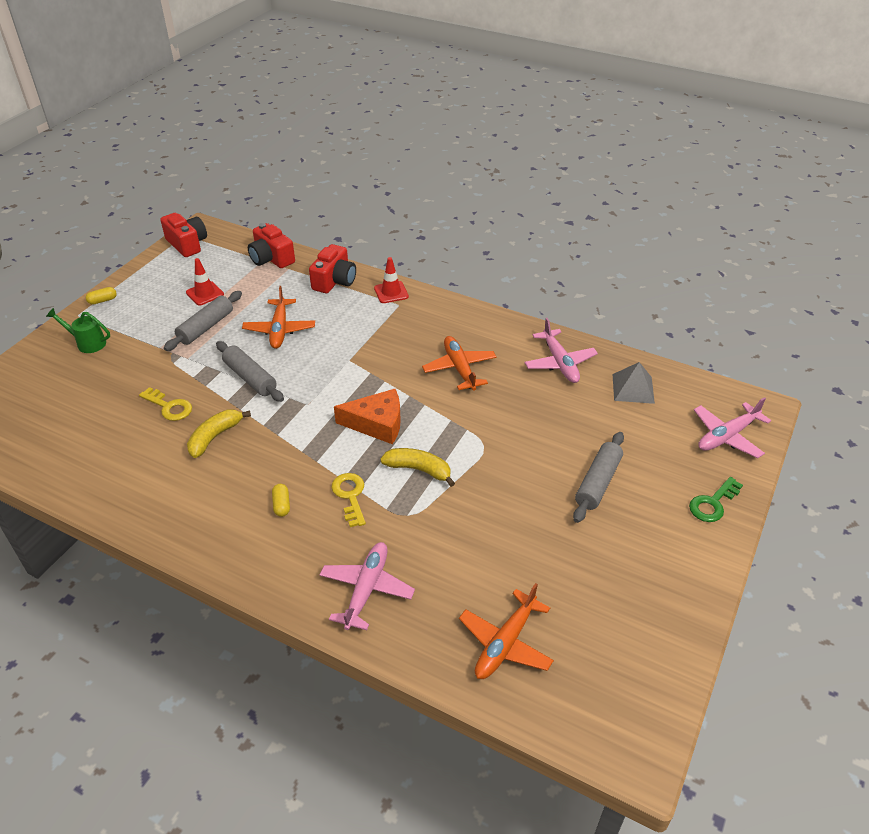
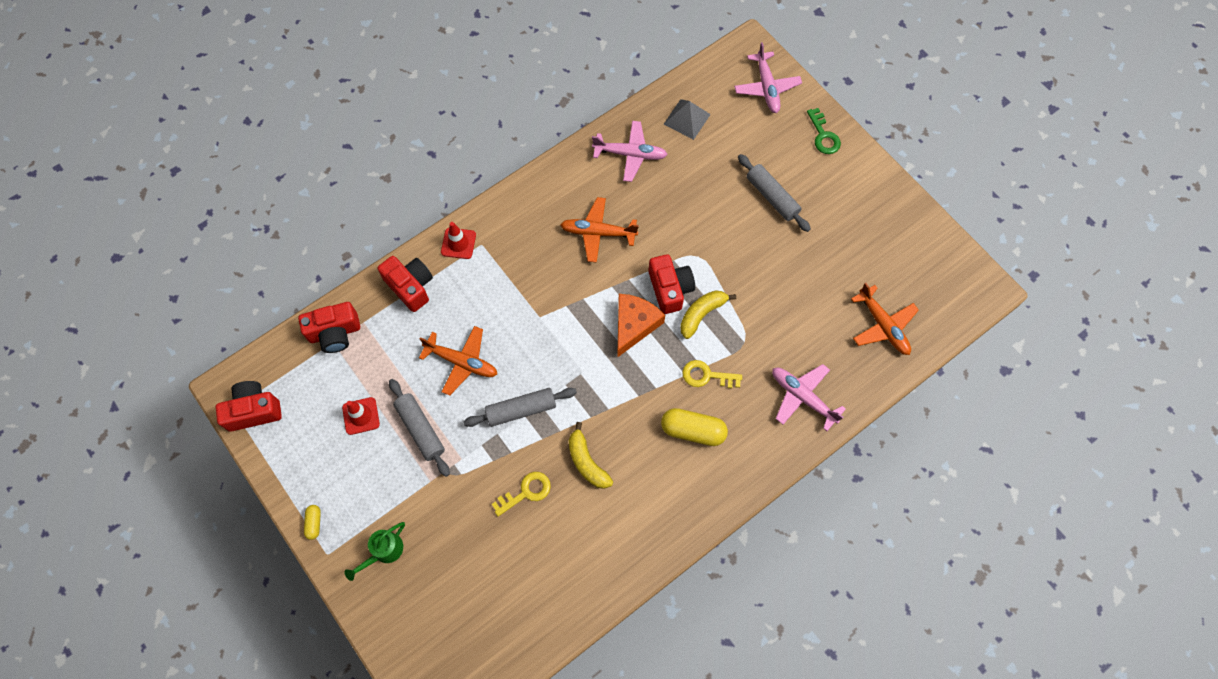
camera: 65 degrees left, 25 degrees up
yellow capsule [272,484,290,517] -> yellow capsule [661,408,728,446], size x2.00
none -> red camera [648,254,695,314]

